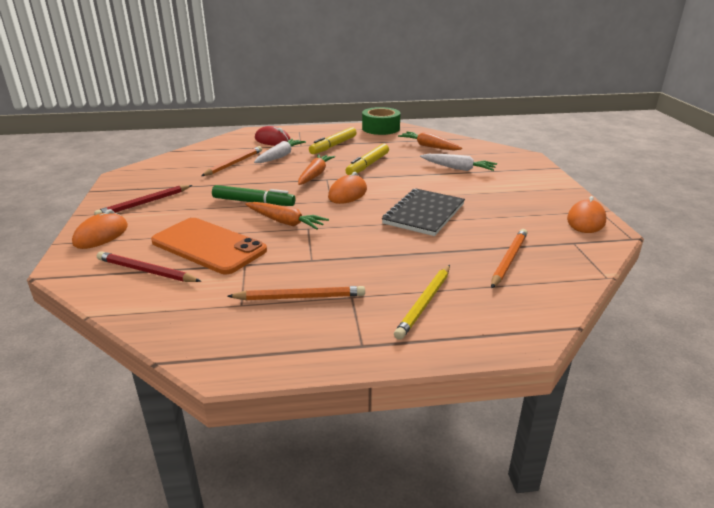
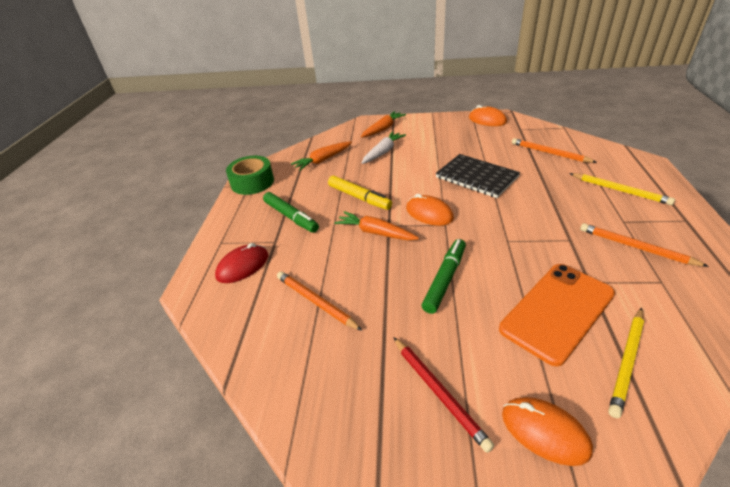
camera: 75 degrees left, 10 degrees up
red pencil [97,251,201,282] -> yellow pencil [608,308,644,418]
orange pencil [227,286,365,300] -> orange pencil turned 60 degrees counterclockwise [580,223,709,267]
orange carrot [245,202,329,230] -> orange carrot moved to [361,111,406,138]
white carrot [254,139,306,163] -> none
yellow marker [309,127,357,154] -> green marker [263,192,319,233]

